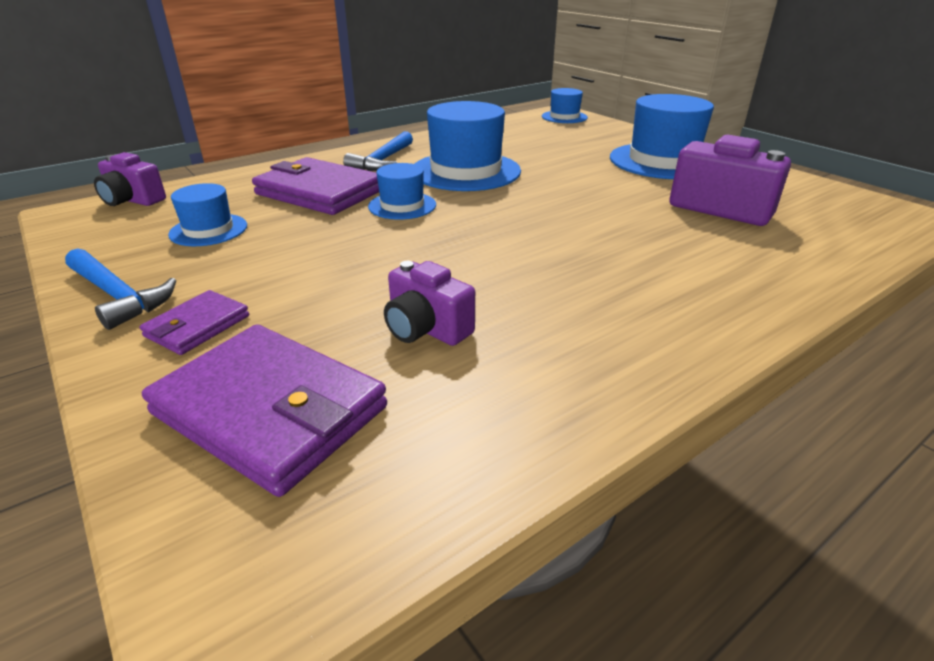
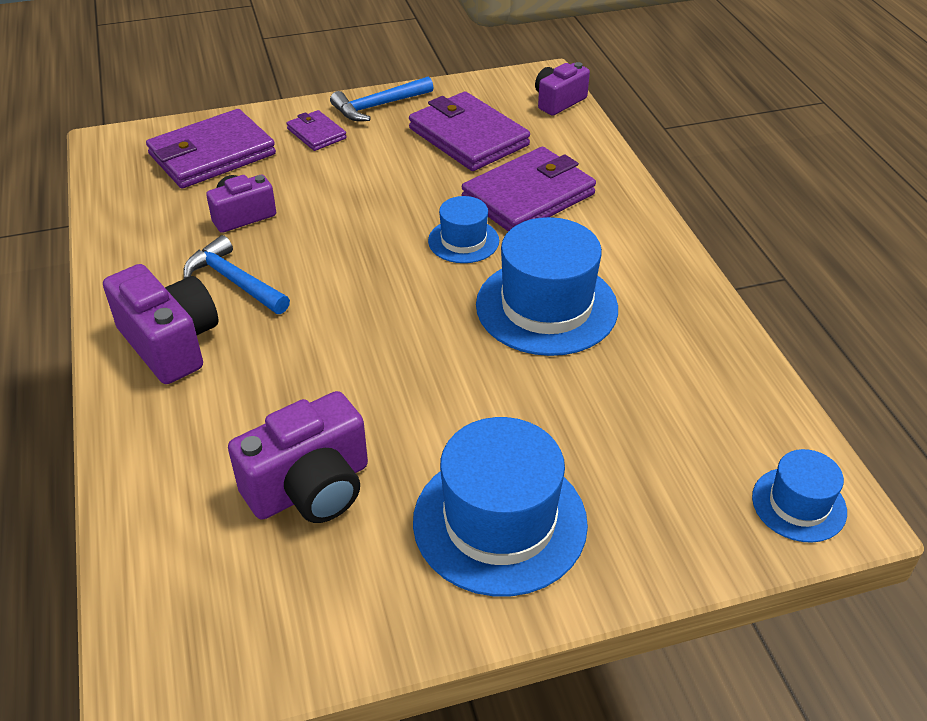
camera: 110 degrees right, 10 degrees up
blue hat [168,183,247,246] -> purple wallet [409,92,530,171]
blue hammer [343,131,413,171] -> blue hammer moved to [183,235,290,314]
none -> purple camera [103,264,219,384]

